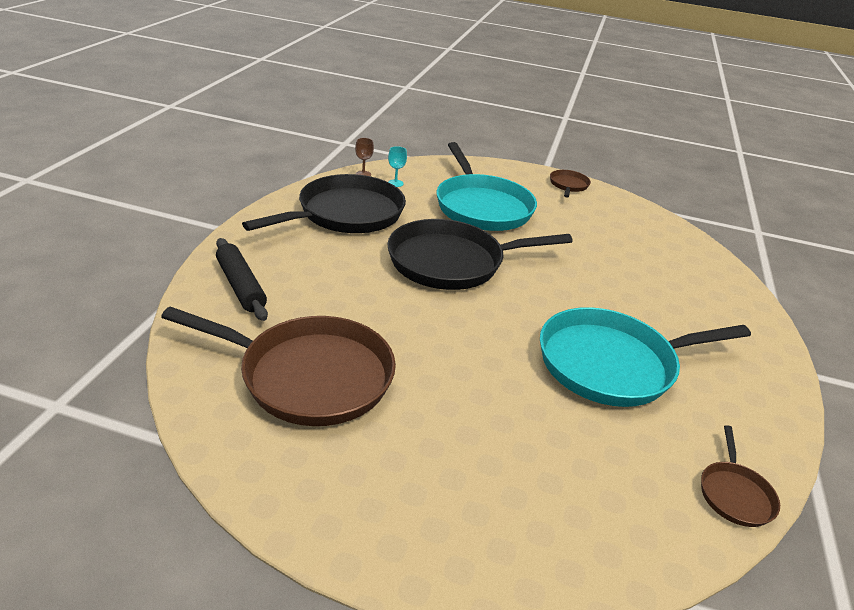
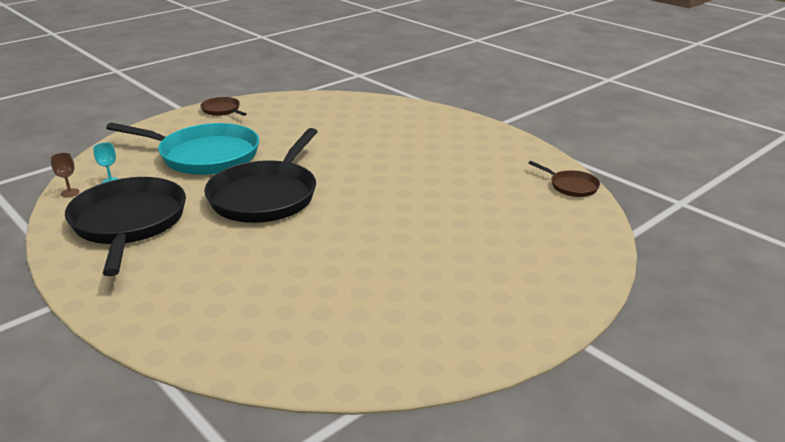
camera: 55 degrees left, 5 degrees down
brown pan [161,307,396,426] -> none
black rolling pin [216,238,268,321] -> none
turquoise pan [540,307,751,407] -> none

